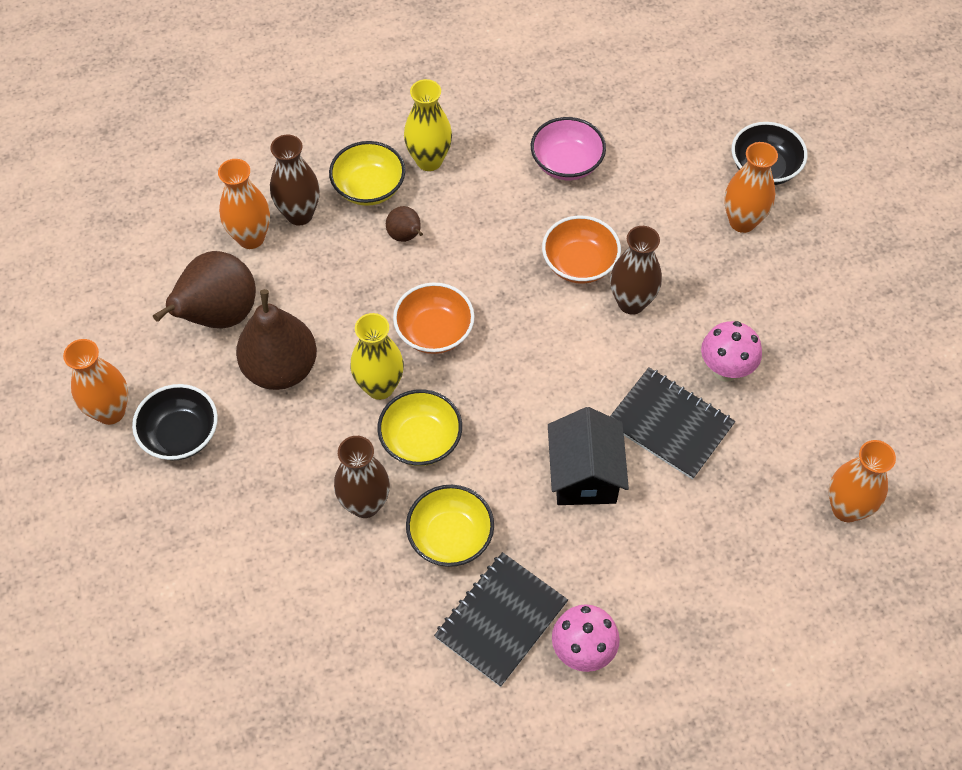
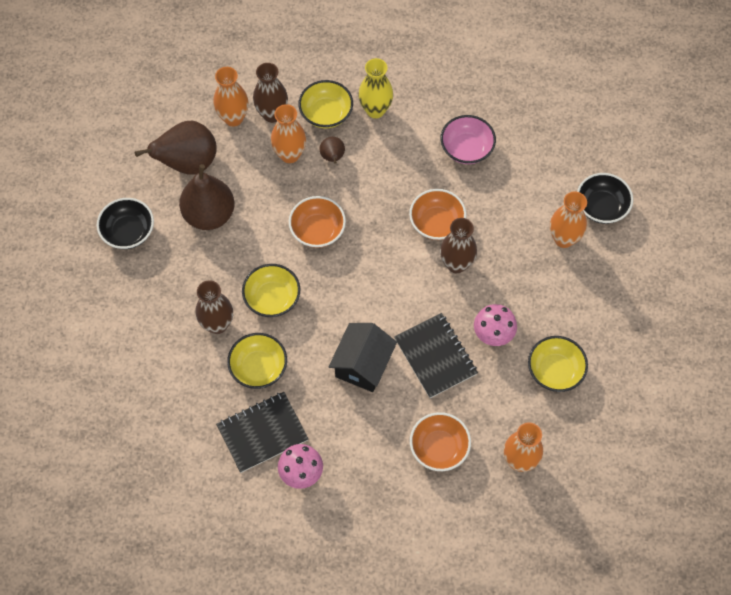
camera: 25 degrees right, 5 degrees up
orange vase [63,339,128,425] -> orange vase moved to [271,104,306,163]
yellow vase [351,313,404,400] -> none
none -> orange bowl [410,412,471,471]
none -> yellow bowl [528,336,588,392]

